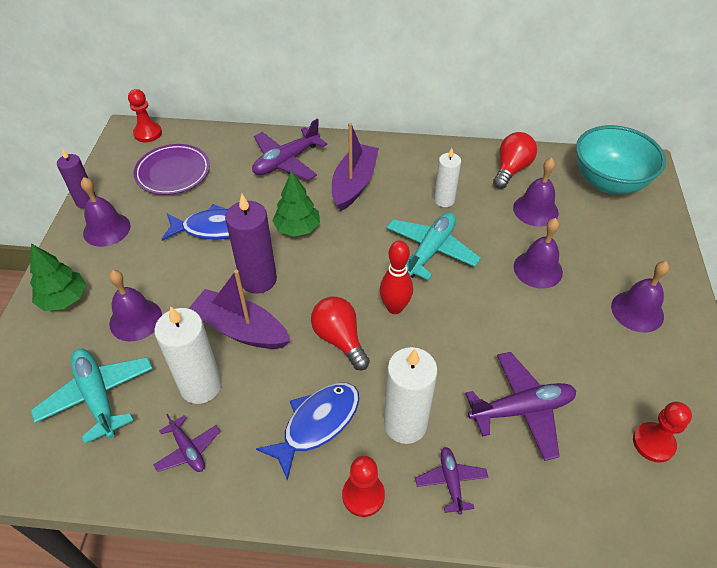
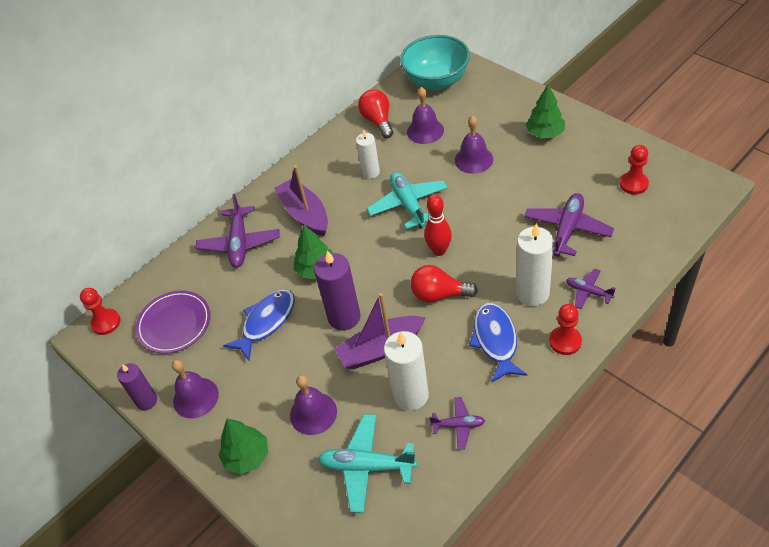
camera: 45 degrees left, 0 degrees up
purple bell [611,261,669,333] -> green tree [525,85,565,139]

